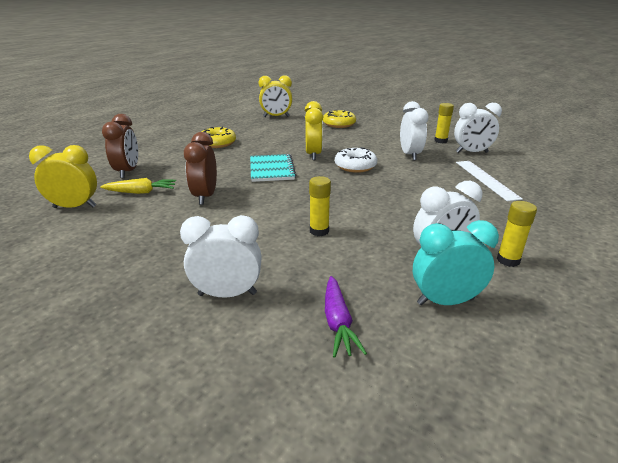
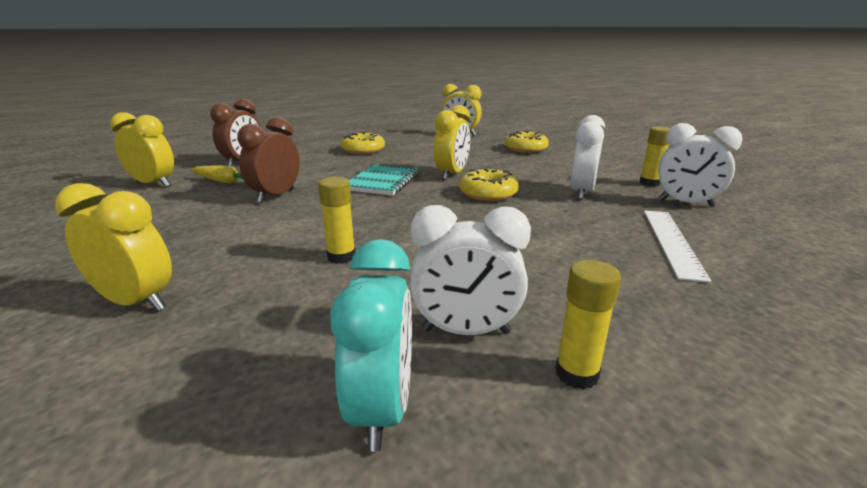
camera: 25 degrees right, 5 degrees down
white clock [180,215,262,298] -> yellow clock [55,183,172,312]
purple carrot [325,276,367,358] -> none
white donut [335,147,377,173] -> yellow donut [459,169,519,201]
turquoise clock [413,220,499,305] -> turquoise clock turned 75 degrees clockwise [330,239,412,452]

